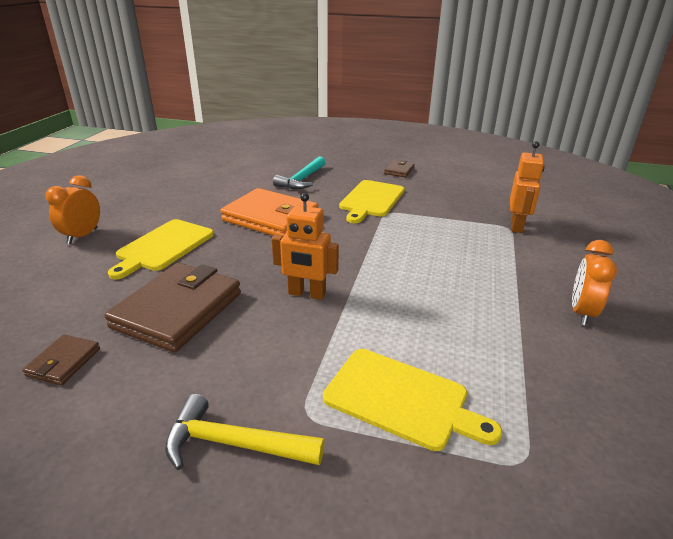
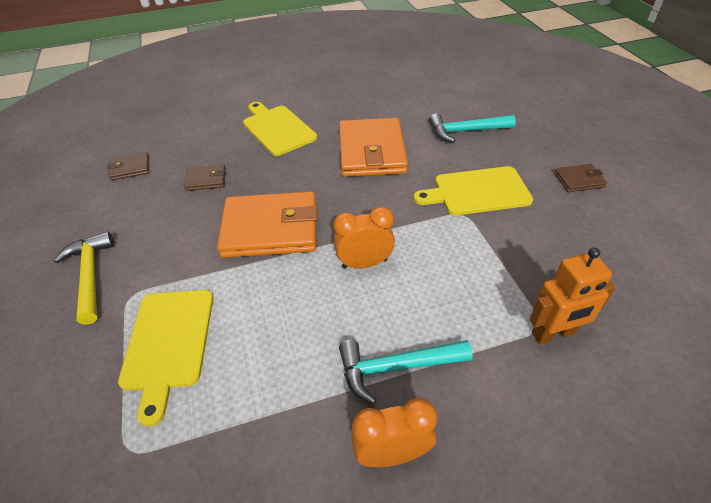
camera: 60 degrees right, 15 degrees up
orange clock [46,175,100,244] -> orange clock moved to [333,206,395,269]
brown wallet [105,263,241,352] -> brown wallet [184,164,226,191], size x0.46
yellow cutting board [108,219,214,280] -> yellow cutting board turned 60 degrees clockwise [243,102,317,156]
orange robot [272,193,339,300] -> orange wallet [217,191,318,258]
none -> turquoise hammer [339,340,473,404]

